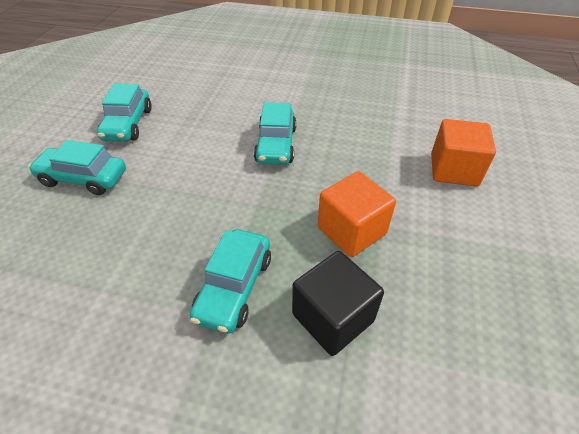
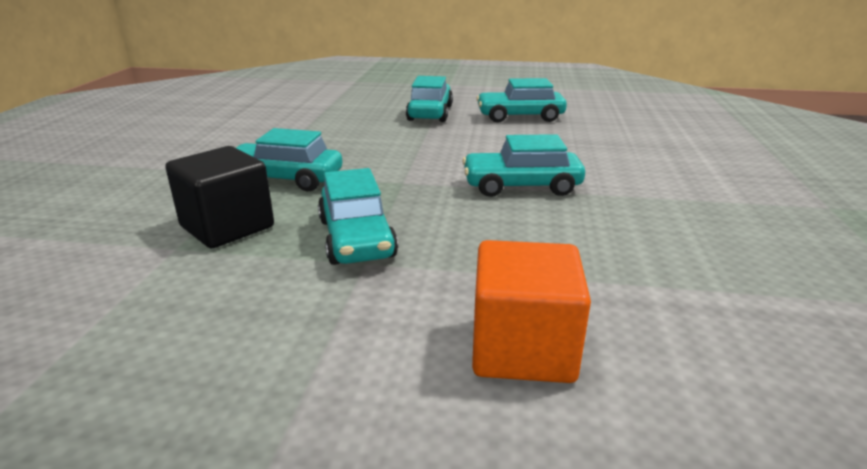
camera: 85 degrees right, 20 degrees down
orange cube [318,171,396,257] -> turquoise car [318,168,398,265]

